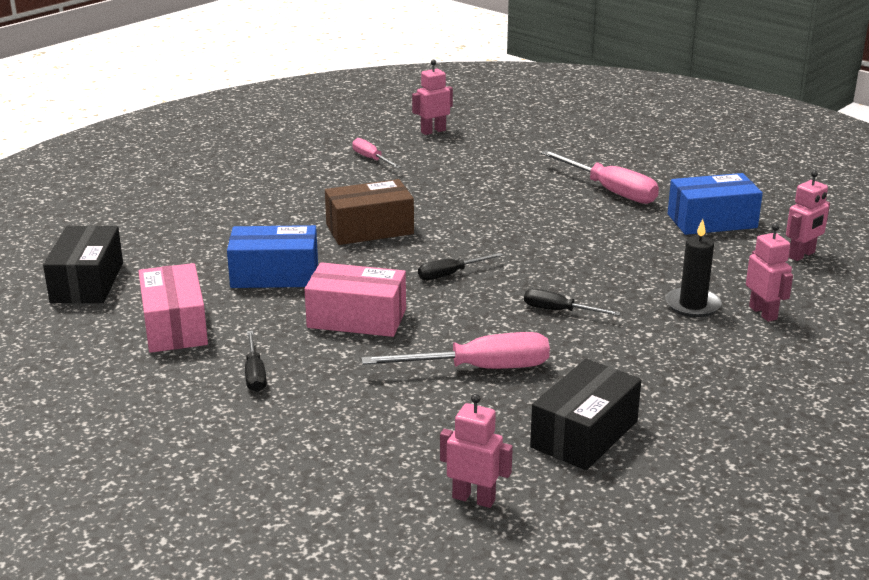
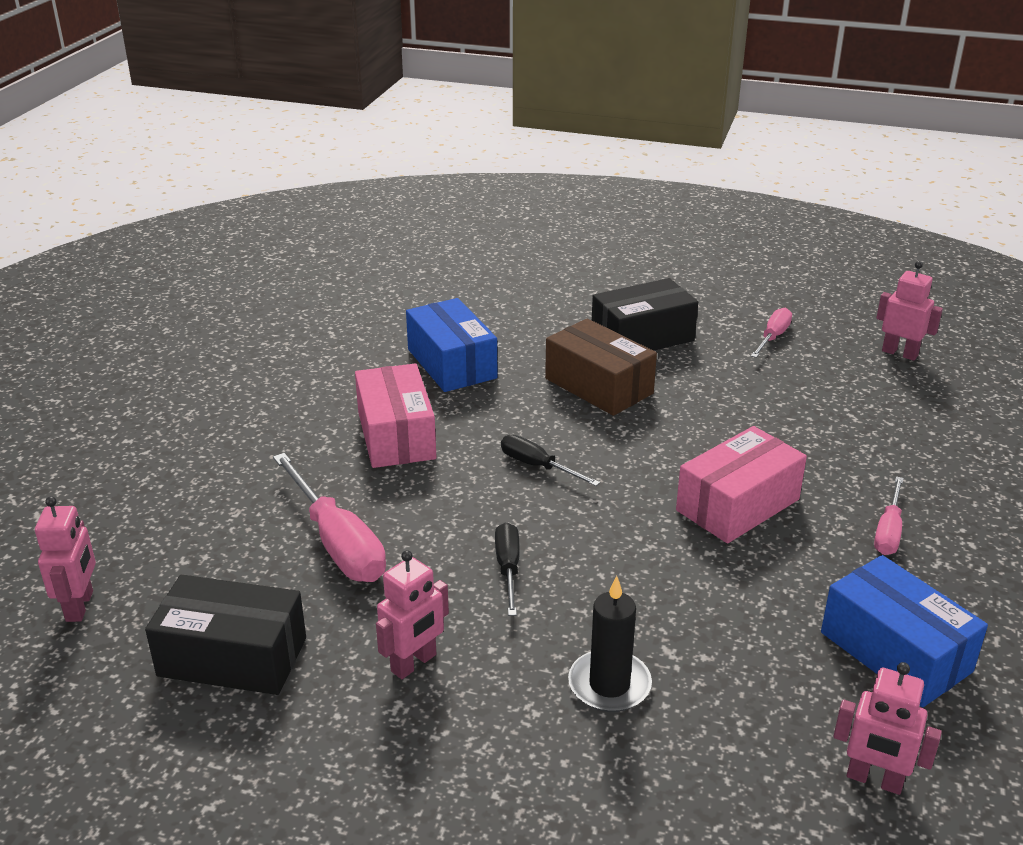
camera: 65 degrees right, 5 degrees up
black box [43,225,123,303] -> black box moved to [592,278,698,351]
pink box [139,263,208,353] -> pink box moved to [676,426,807,543]
black screwdriver [245,331,267,392] -> none
pink screwdriver [541,150,659,204] -> pink screwdriver [874,476,904,555], size x0.57
pink robot [746,223,793,322] -> pink robot moved to [376,550,449,679]

